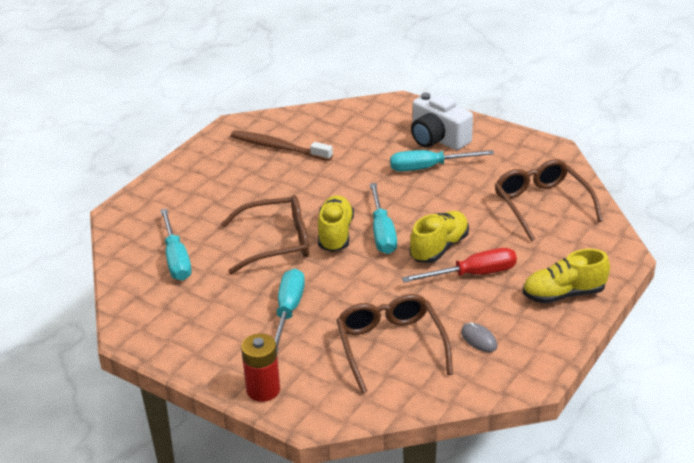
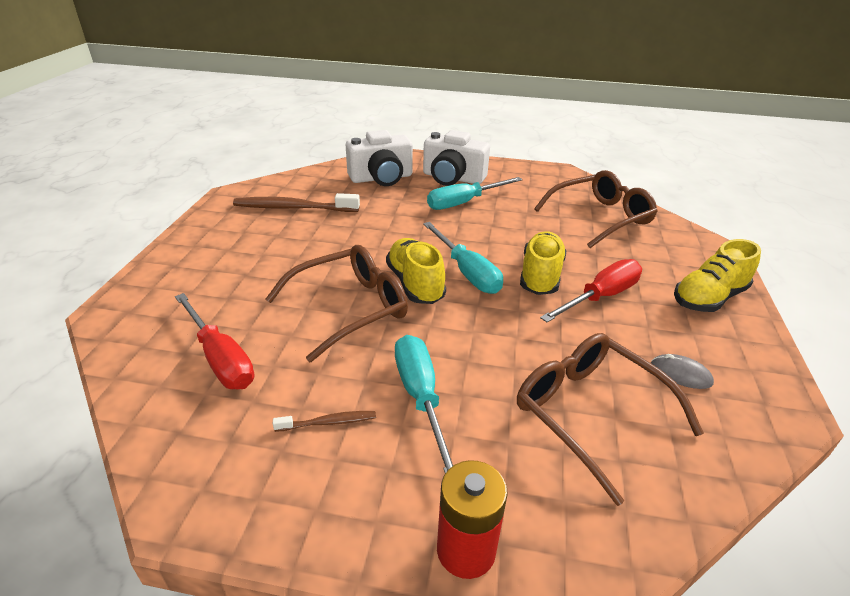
camera: 25 degrees left, 0 degrees up
turquoise screwdriver [160,209,192,281] -> red screwdriver [175,293,254,389]
brown glasses [495,159,603,241] -> brown glasses turned 105 degrees clockwise [534,170,658,248]
none -> brown toothbrush [273,411,376,432]
none -> white camera [346,130,413,186]

